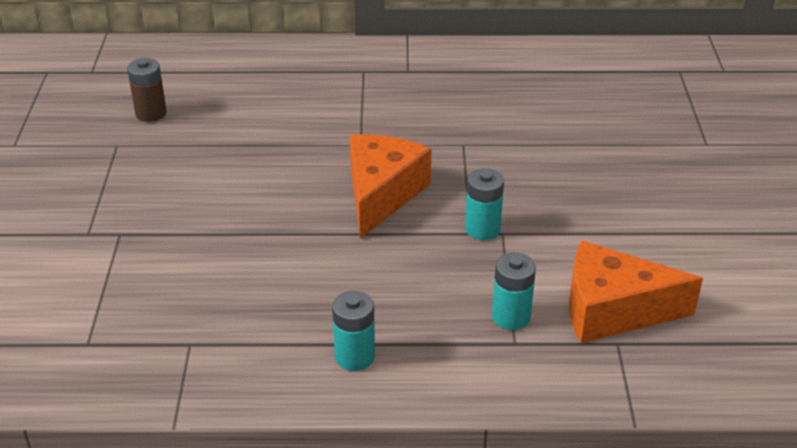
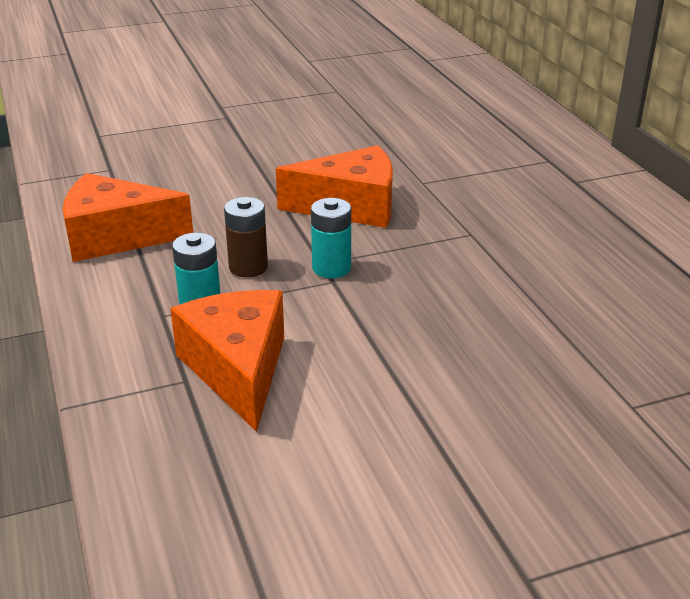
camera: 70 degrees right, 5 degrees down
brown battery [127,58,167,122] -> brown battery moved to [224,197,268,278]
turquoise battery [332,291,375,371] -> orange cheese [63,173,193,262]

